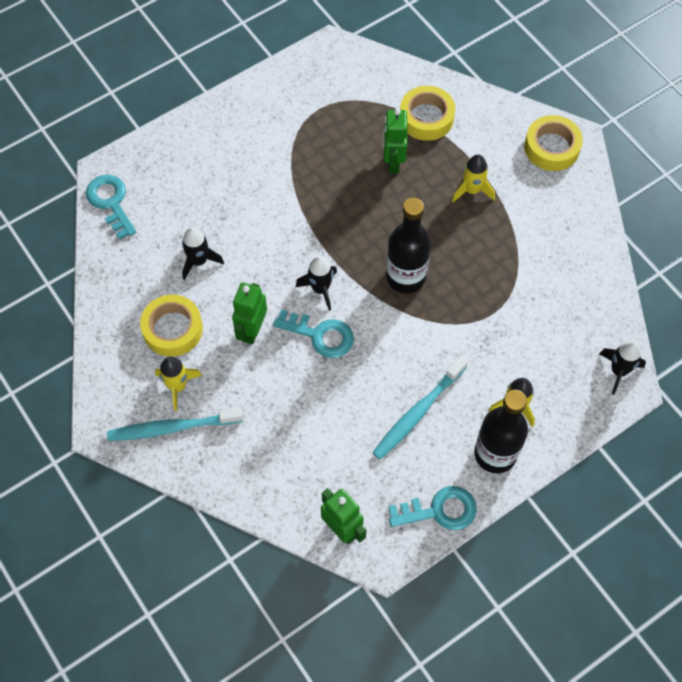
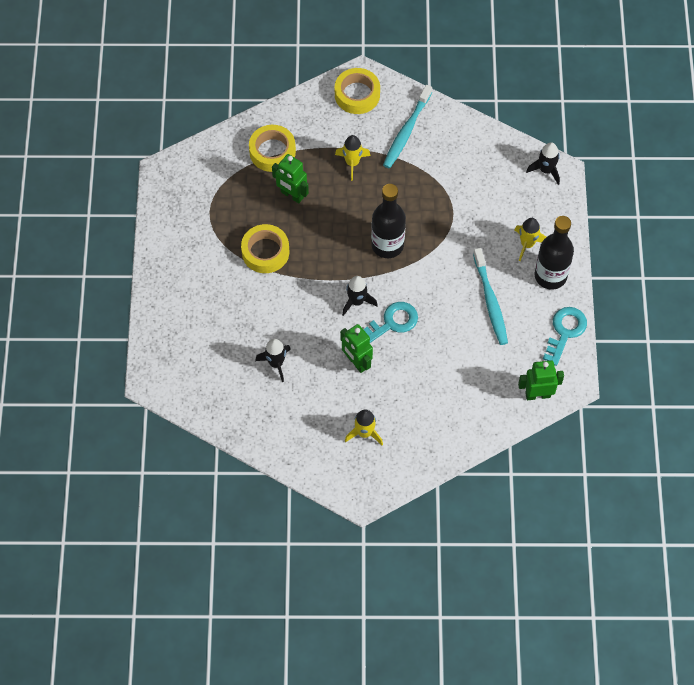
camera: 55 degrees left, 0 degrees up
turquoise key [86,175,136,240] -> none
turquoise toothbrush [107,408,243,441] -> turquoise toothbrush moved to [383,85,432,168]
yellow tape [140,295,203,357] -> yellow tape moved to [241,224,289,273]

